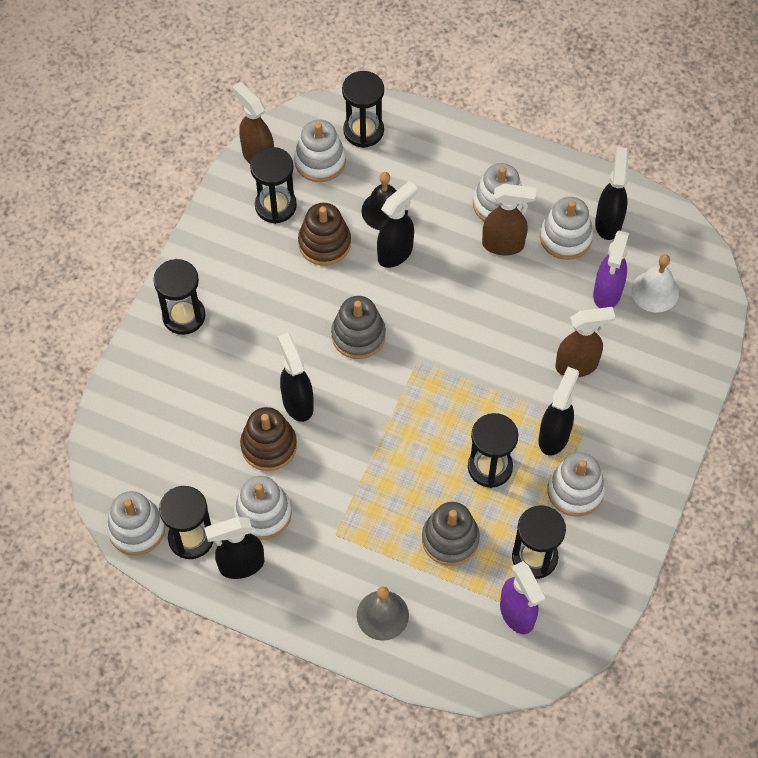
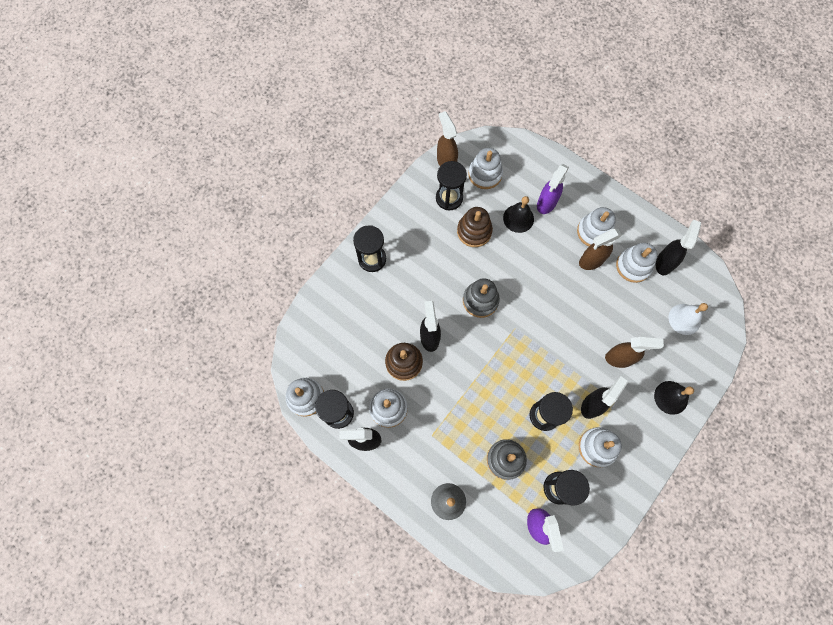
camera: 15 degrees right, 10 degrees up
black hourglass [342,71,384,148] -> none
black spray bottle [377,181,417,268] -> none
brown spray bottle [482,184,536,255] -> brown spray bottle turned 135 degrees clockwise [579,229,622,270]
purple spray bottle [593,231,629,308] -> purple spray bottle moved to [537,164,569,214]
none -> black bell [654,381,694,415]

